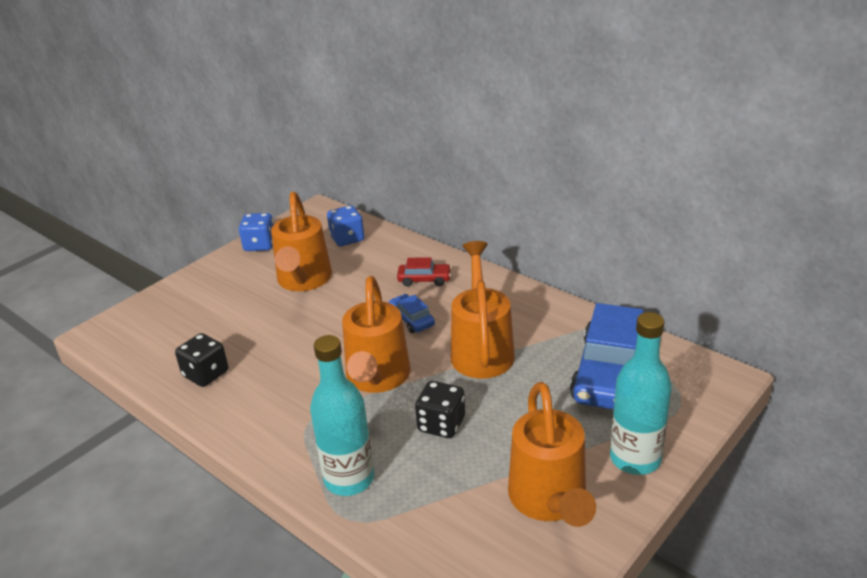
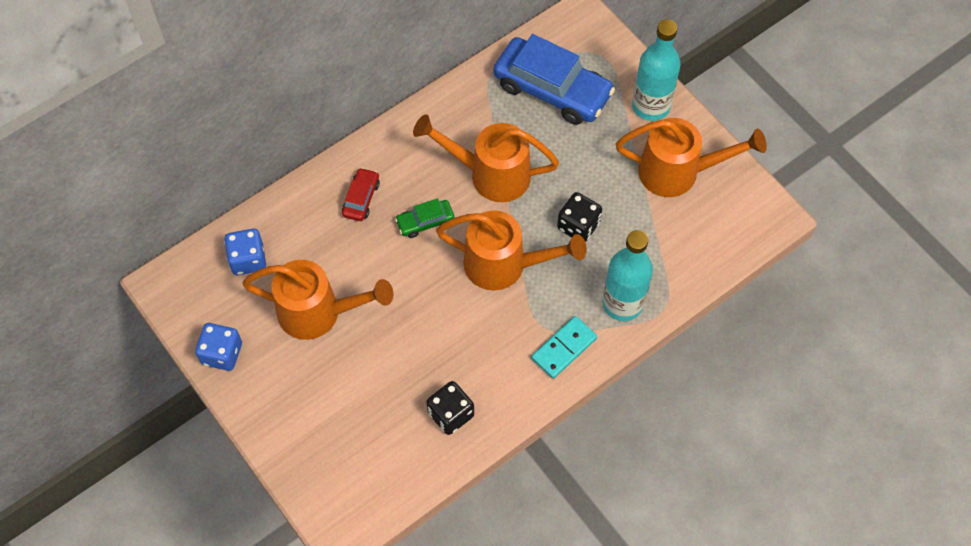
camera: 80 degrees left, 30 degrees up
blue car [389,294,435,333] -> green car [395,198,454,238]
none -> turquoise domino [531,316,597,379]

